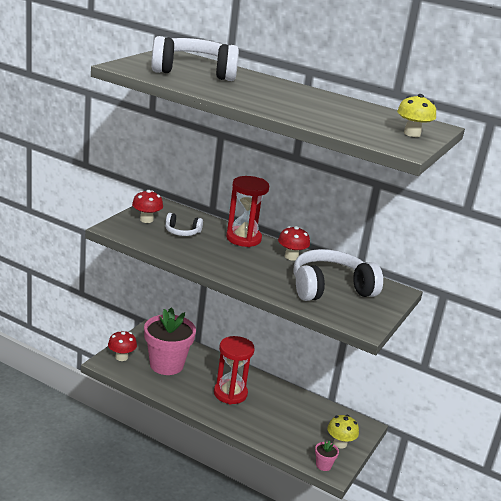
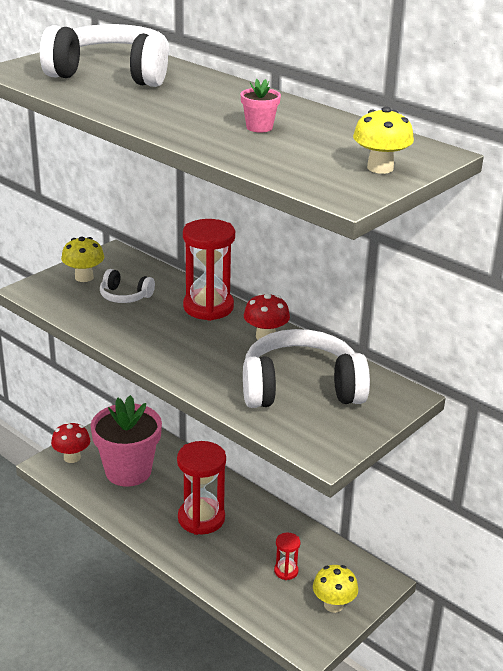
camera: 15 degrees right, 5 degrees up
red mushroom [132,190,163,223] -> yellow mushroom [61,237,104,282]
pink flower pot [315,440,339,471] -> pink flower pot moved to [241,79,281,133]
none -> red hourglass [274,533,301,580]

